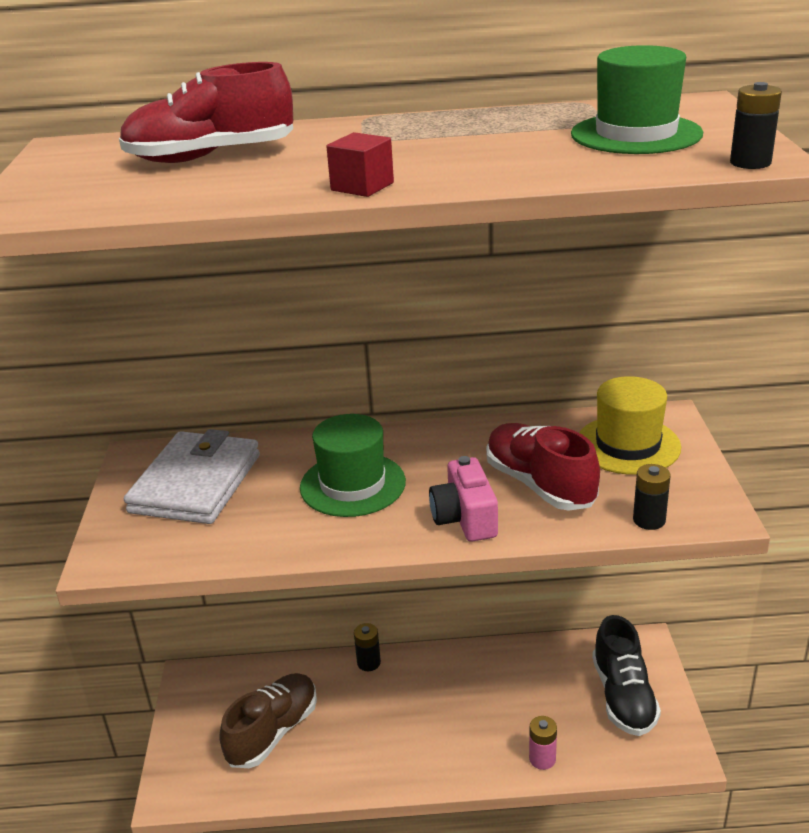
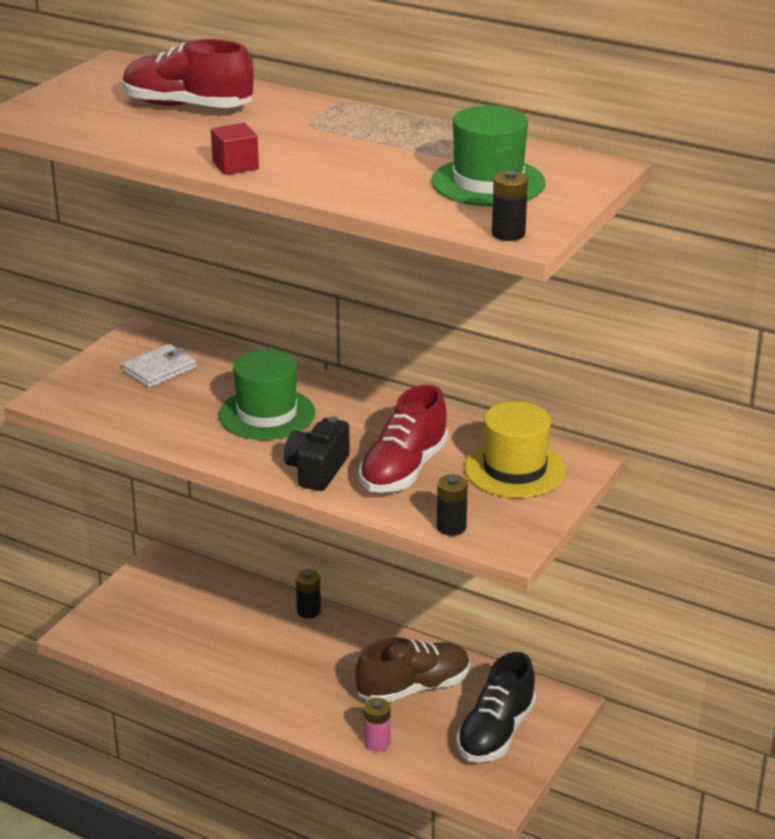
camera: 30 degrees right, 0 degrees up
white wallet [124,429,260,524] -> white wallet [122,344,196,388], size x0.56
brown shoe [219,673,317,768] -> brown shoe moved to [355,637,470,702]
pink camera [429,456,498,542] -> black camera [284,416,350,491]
red shoe [486,423,600,510] -> red shoe turned 150 degrees counterclockwise [359,385,449,493]

